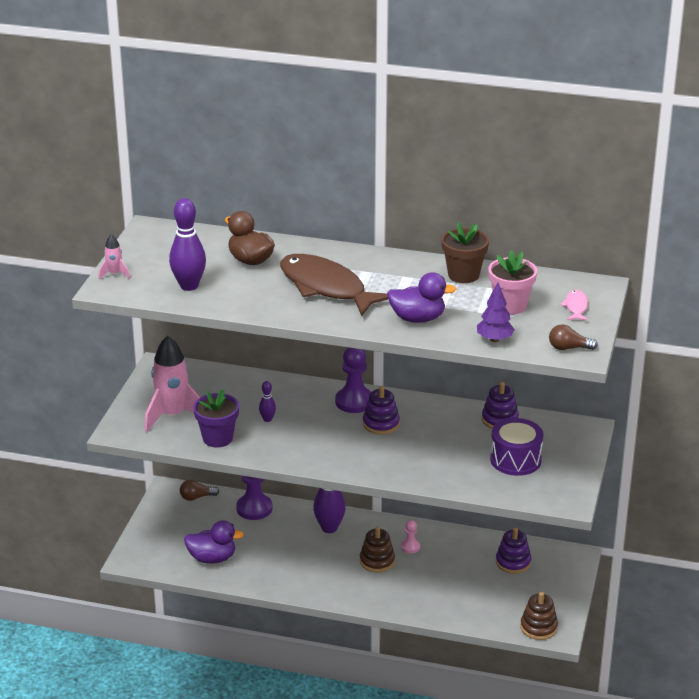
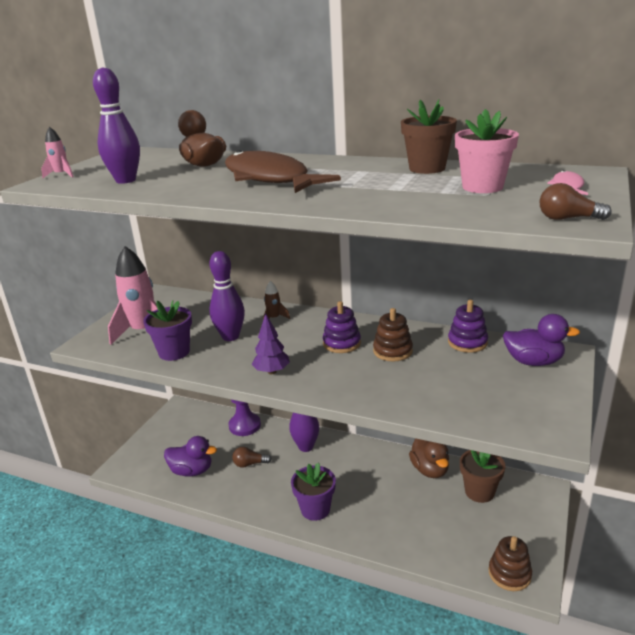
camera: 10 degrees right, 5 degrees down
brown light bulb [180,480,219,501] -> brown light bulb moved to [232,447,272,468]
purple bowling pin [259,381,276,422] -> purple bowling pin [209,251,245,341], size x2.02
purple pawn [335,347,371,413] -> none
brown stacking toy [360,527,395,573] -> brown stacking toy moved to [373,308,413,361]
purple duck [387,272,457,323] -> purple duck moved to [503,314,580,366]
pink pawn [401,520,420,553] -> none
purple tree [477,283,515,342] -> purple tree moved to [252,313,290,374]
purple drum [490,418,543,476] -> none
purple stacking toy [496,528,531,574] -> brown flower pot [460,450,505,503]
none -> brown rocket [263,281,290,320]
none -> purple flower pot [291,463,336,521]
none -> brown duck [409,438,449,478]

